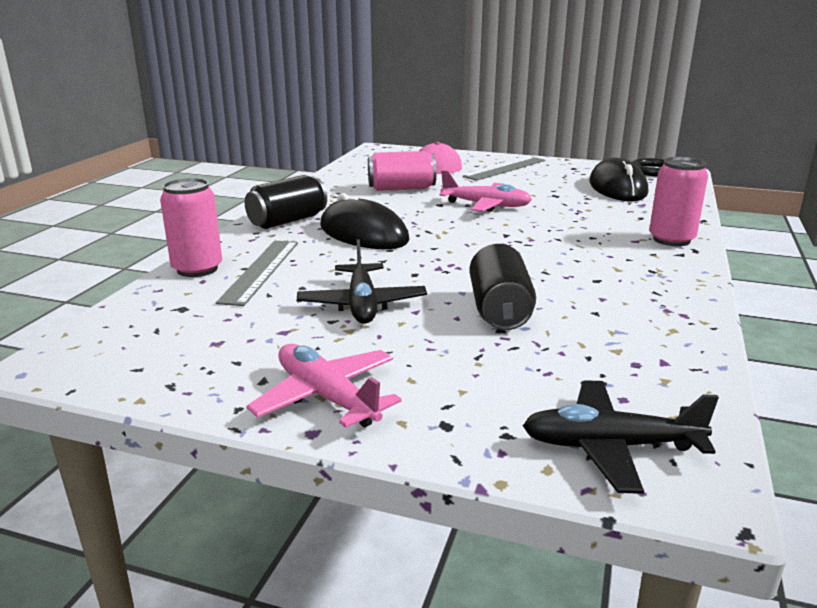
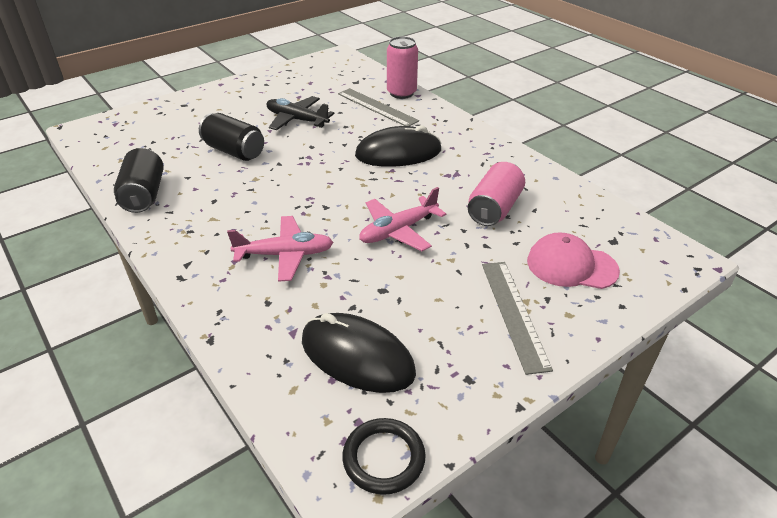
camera: 125 degrees right, 15 degrees up
black can [245,175,327,229] -> black can moved to [114,148,164,213]
pink plane [246,344,402,428] -> pink plane moved to [227,216,334,282]
black plane [523,380,719,494] -> none
pink can [649,157,708,246] -> none

